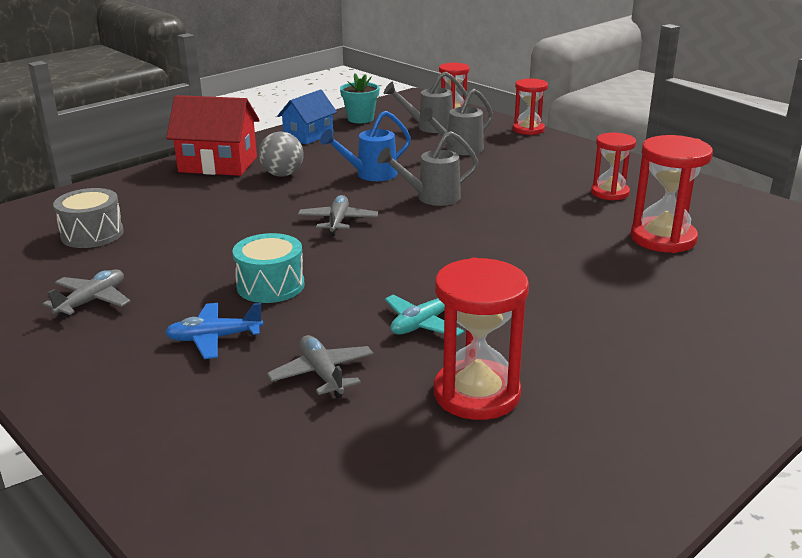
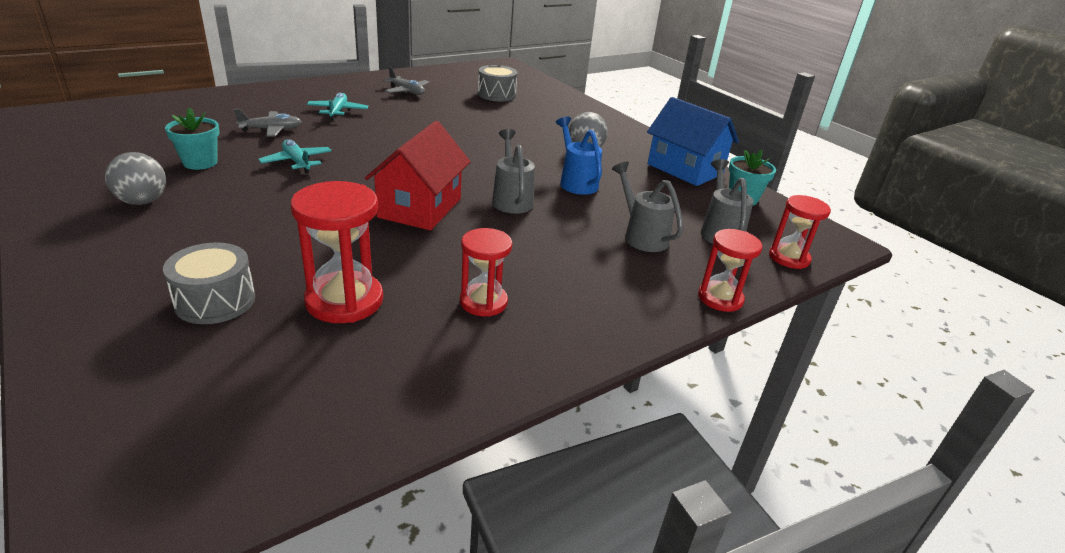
camera: 95 degrees right, 5 degrees up
blue plane [165,303,263,359] -> turquoise plane [307,92,368,120]
red house [166,95,260,176] -> red house moved to [365,121,471,230]
turquoise drum [233,233,305,303] -> none
blue house [277,89,337,145] -> blue house [647,97,739,186], size x1.52
grey plane [298,195,378,236] -> none
red hourglass [434,258,529,420] -> turquoise flower pot [165,107,220,170]
none -> grey ball [105,152,166,205]
none -> grey drum [163,243,255,324]

